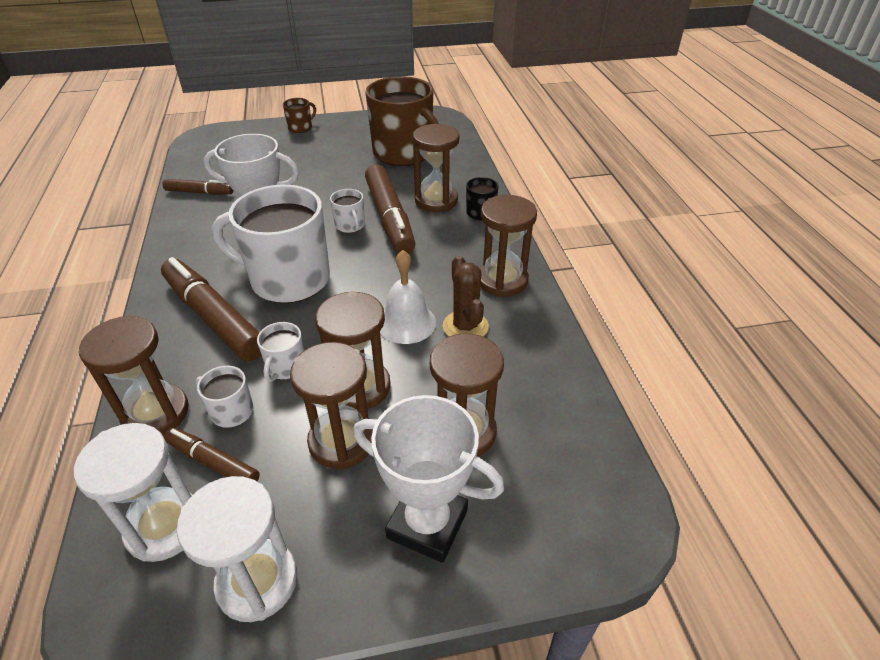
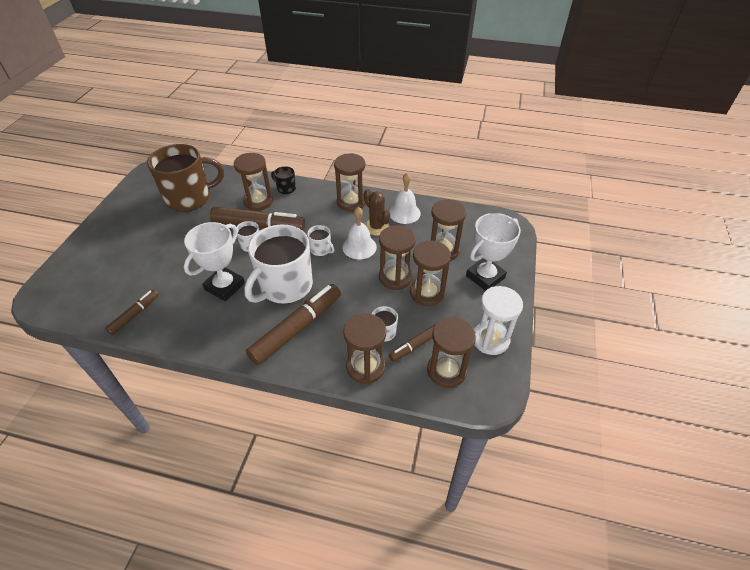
camera: 65 degrees left, 5 degrees up
white hourglass [74,423,193,562] -> brown hourglass [427,317,476,388]
brown marker [161,257,261,361] -> brown marker turned 150 degrees clockwise [246,284,341,365]
white mug [257,322,304,382] -> white mug moved to [307,225,335,256]
brown mug [283,98,316,133] -> none
brown cactus [443,256,489,336] -> brown cactus turned 45 degrees clockwise [364,189,390,235]
none -> white bell [389,173,421,224]

